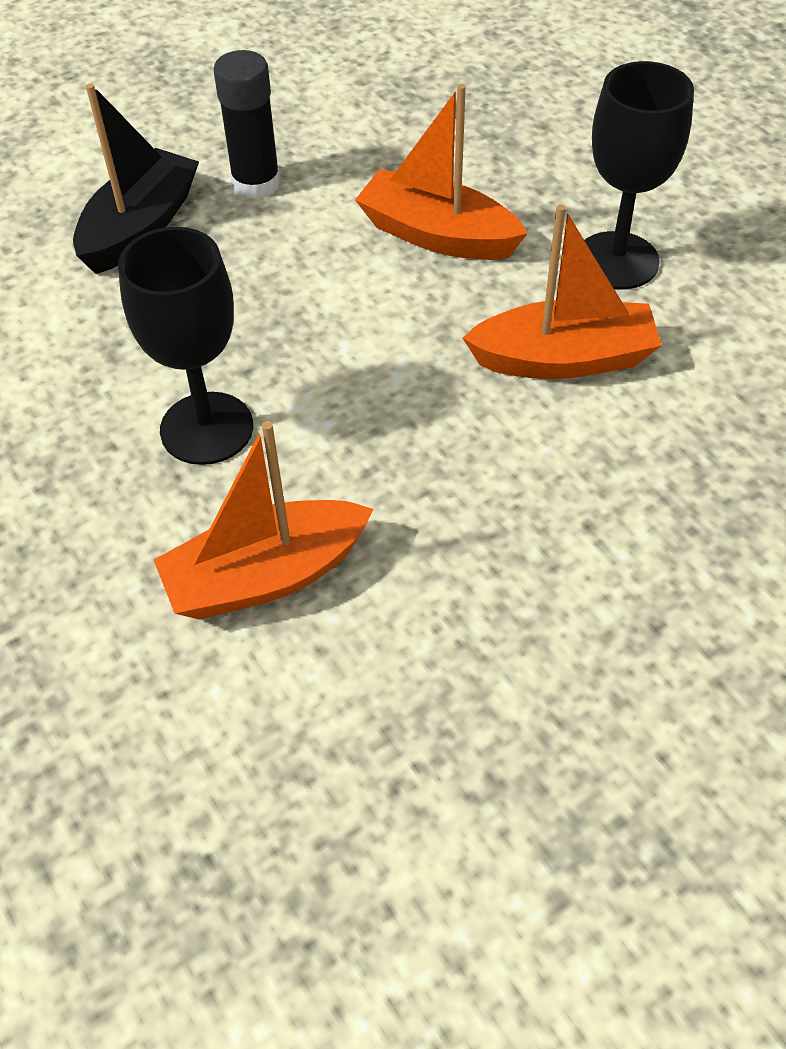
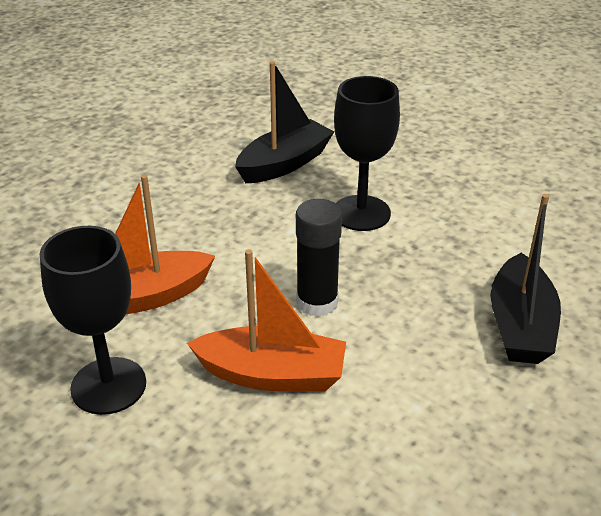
camera: 160 degrees right, 15 degrees down
orange boat [154,421,373,620] -> black boat [235,61,334,183]
black glue stick [214,50,281,199] -> black glue stick moved to [296,199,342,317]

